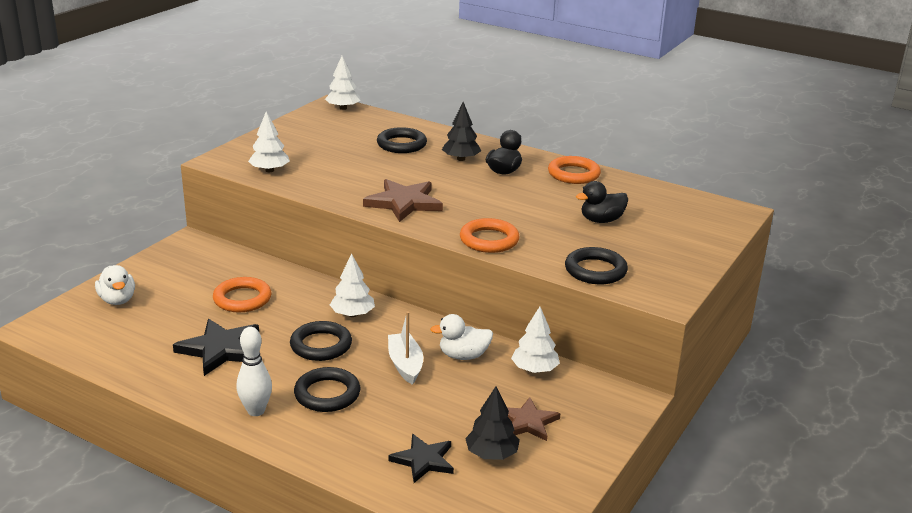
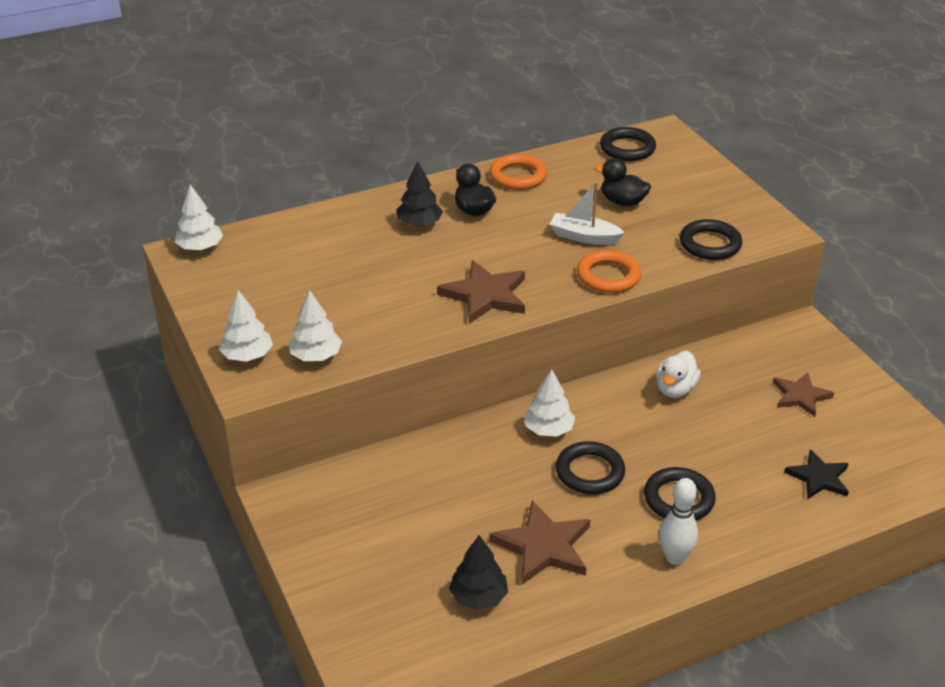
camera: 55 degrees left, 10 degrees up
white duck [95,265,135,305] -> none
black star [173,319,259,376] -> brown star [489,500,590,584]
orange ring [213,277,271,312] -> none
black ring [377,127,427,153] -> black ring moved to [600,127,656,161]
white boat [388,311,423,385] -> white boat moved to [549,181,625,245]
black tree [465,386,520,460] -> black tree moved to [449,535,508,610]
white tree [511,307,560,373] -> white tree moved to [219,290,273,362]
black duck [576,181,628,223] -> black duck turned 105 degrees clockwise [594,158,651,206]

